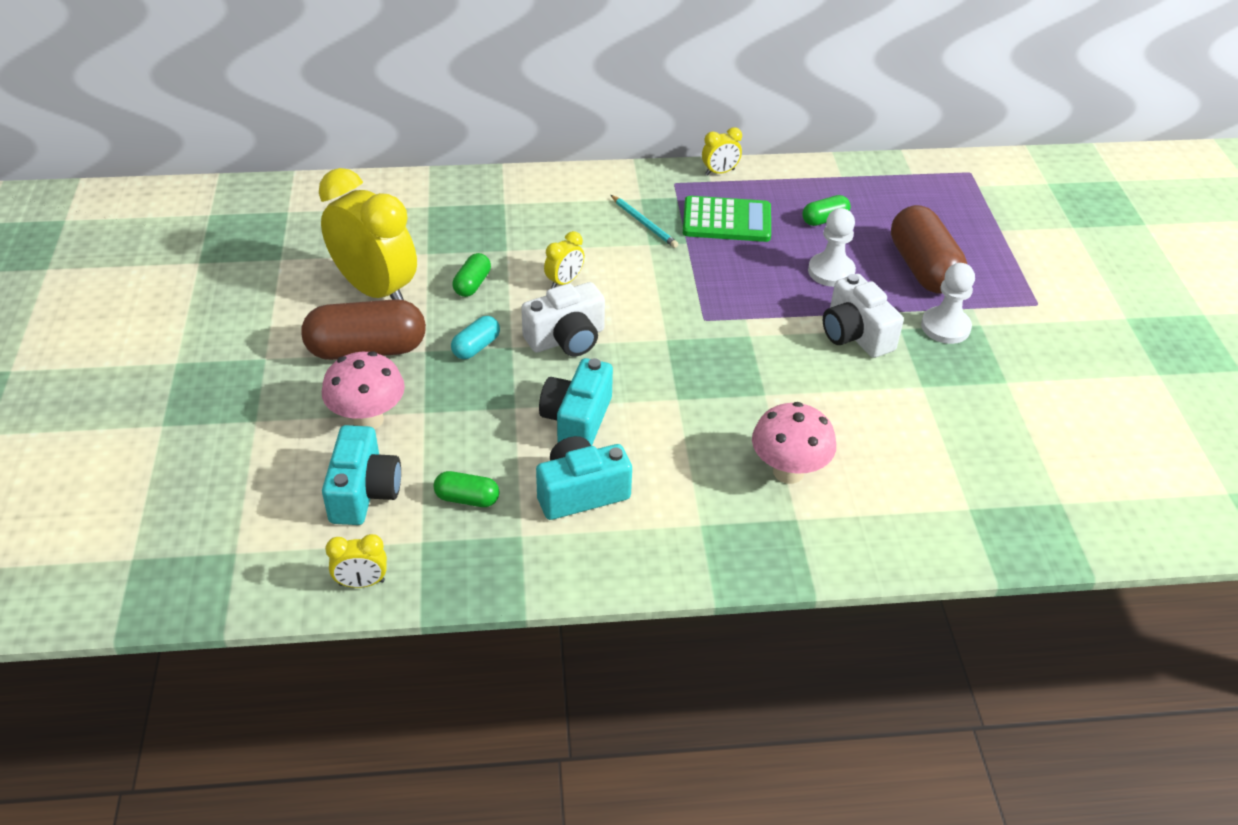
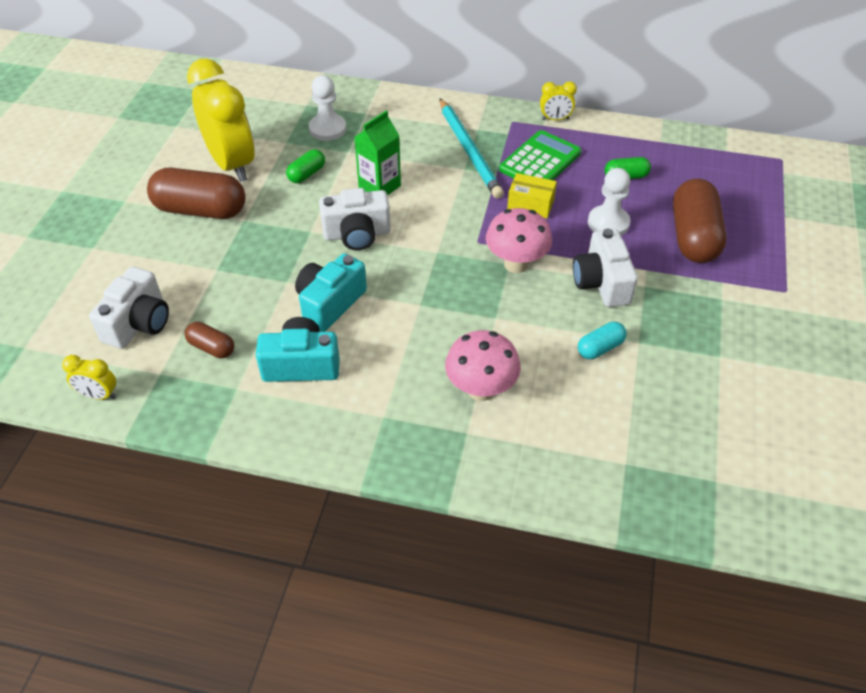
camera: 20 degrees right, 5 degrees up
pink mushroom [322,351,405,429] -> pink mushroom moved to [486,208,552,273]
turquoise camera [322,425,401,525] -> white camera [89,267,169,349]
green capsule [433,471,500,507] -> brown capsule [185,322,234,358]
turquoise capsule [451,316,500,359] -> turquoise capsule moved to [578,322,627,359]
yellow clock [544,231,584,288] -> green carton [354,110,401,196]
turquoise pencil [611,195,678,248] -> turquoise pencil [440,99,504,198], size x1.84
green calculator [683,196,771,242] -> green calculator turned 75 degrees counterclockwise [499,130,581,180]
white pawn [921,263,975,344] -> white pawn moved to [309,75,346,141]
none -> yellow box [507,173,557,218]

